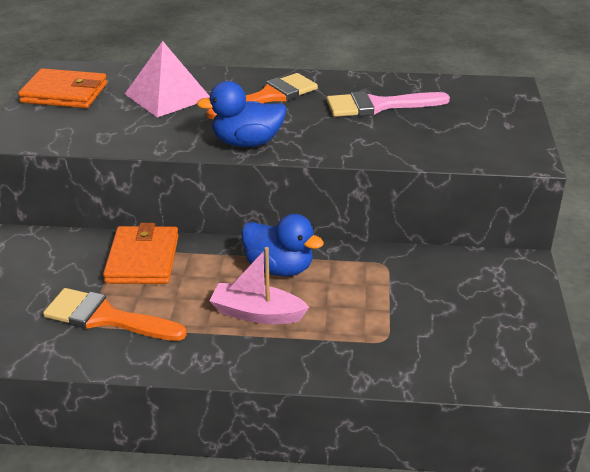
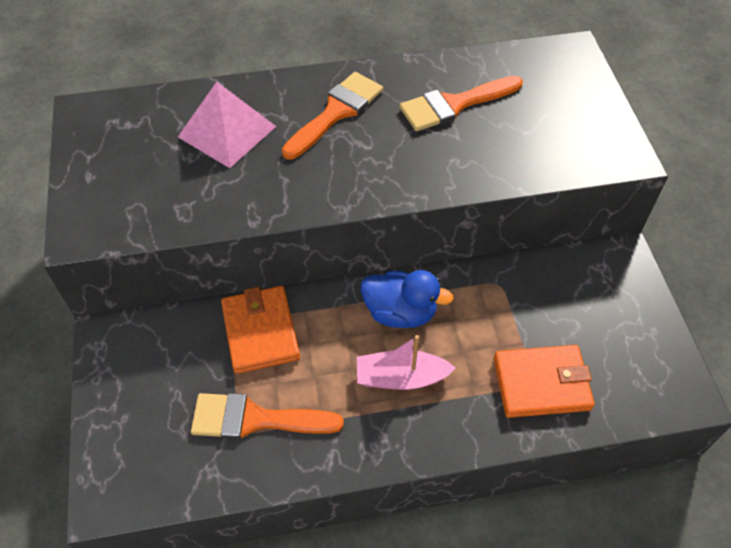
camera: 15 degrees left, 20 degrees up
orange wallet [18,68,107,108] -> orange wallet moved to [494,345,595,418]
blue duck [196,81,287,147] -> none
pink brush [326,91,450,117] -> orange brush [399,76,523,131]

